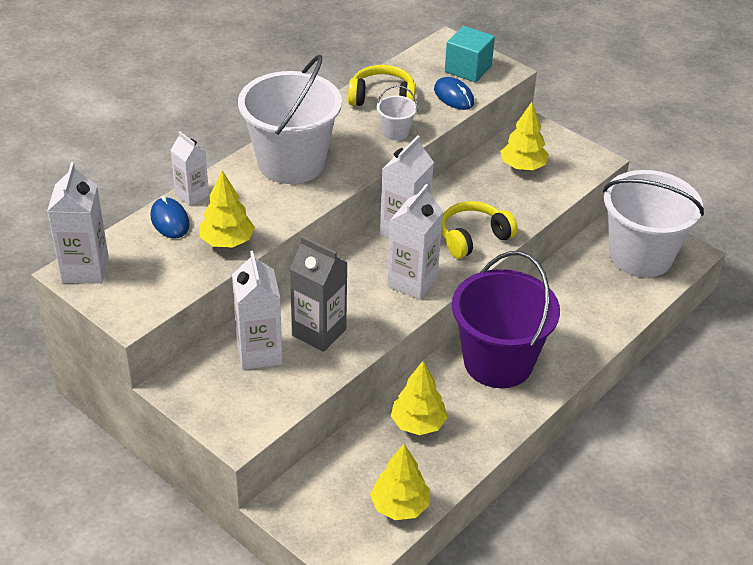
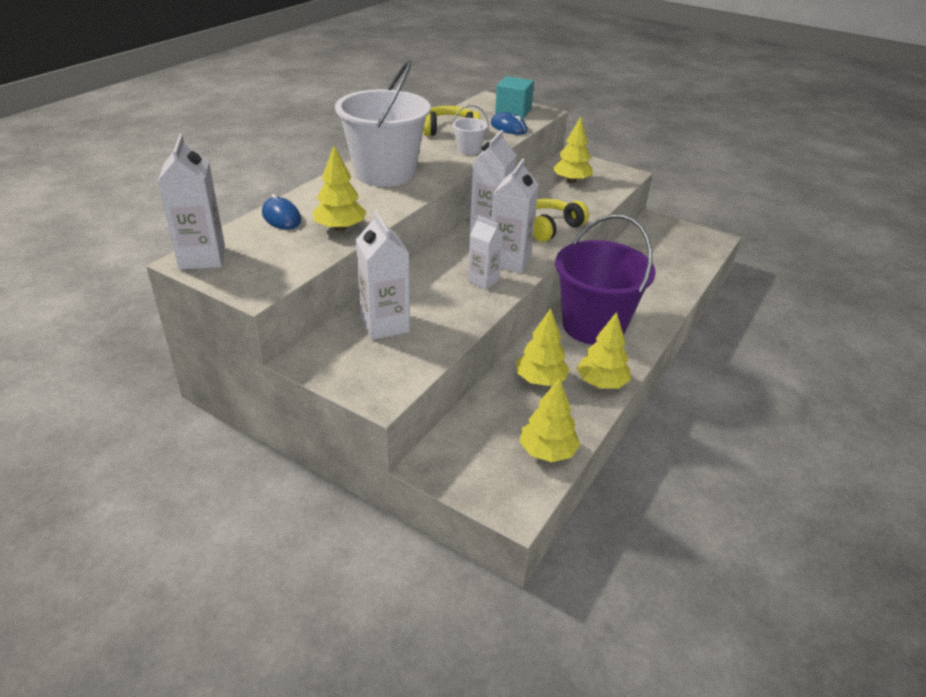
camera: 10 degrees left, 5 degrees down
white carton [171,131,209,206] -> white carton moved to [468,216,503,290]
grey carton [290,236,348,352] -> none
white bucket [603,170,704,278] -> none
none -> yellow tree [577,312,631,388]

